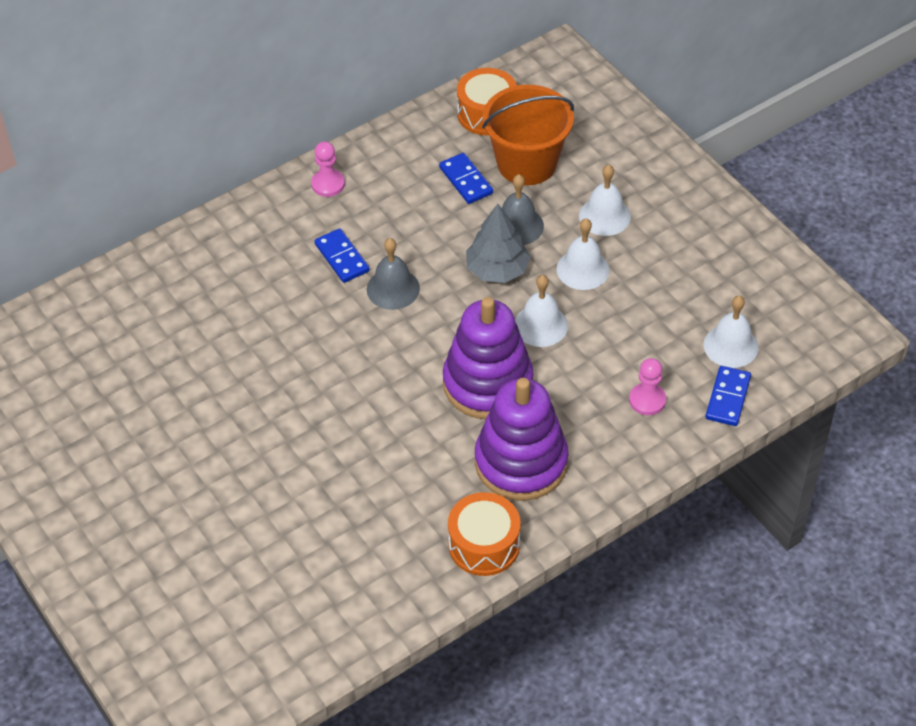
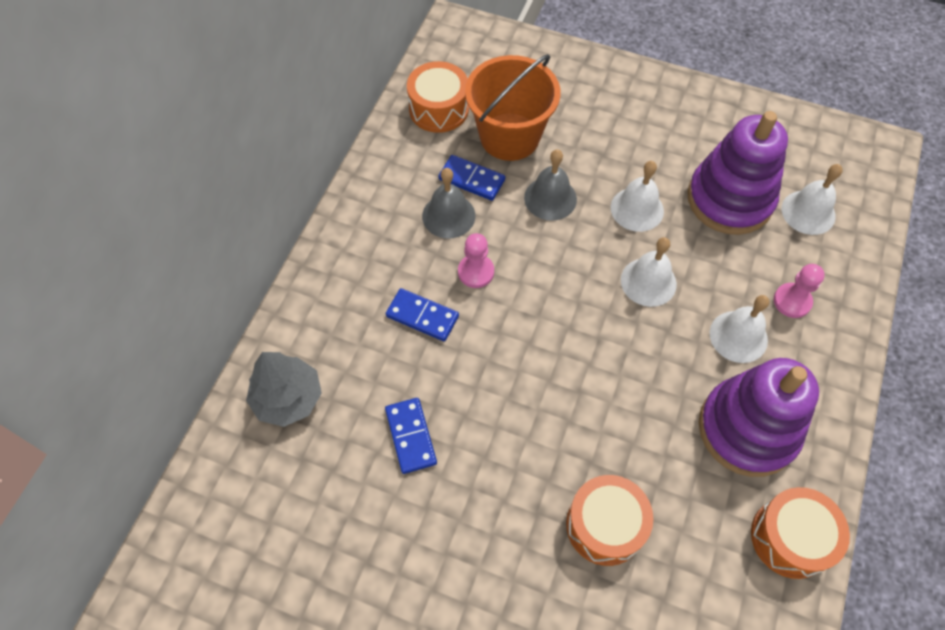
camera: 35 degrees left, 10 degrees up
pink pawn [311,141,345,197] -> pink pawn moved to [458,233,494,288]
grey bell [367,238,420,310] -> grey bell moved to [422,168,476,239]
purple stacking toy [443,297,534,419] -> purple stacking toy moved to [687,111,788,235]
grey tree [466,204,530,283] -> grey tree moved to [246,352,322,427]
white bell [579,165,631,236] -> white bell moved to [710,295,770,363]
blue domino [705,366,751,426] -> blue domino moved to [385,398,437,474]
none -> orange drum [566,475,654,566]

